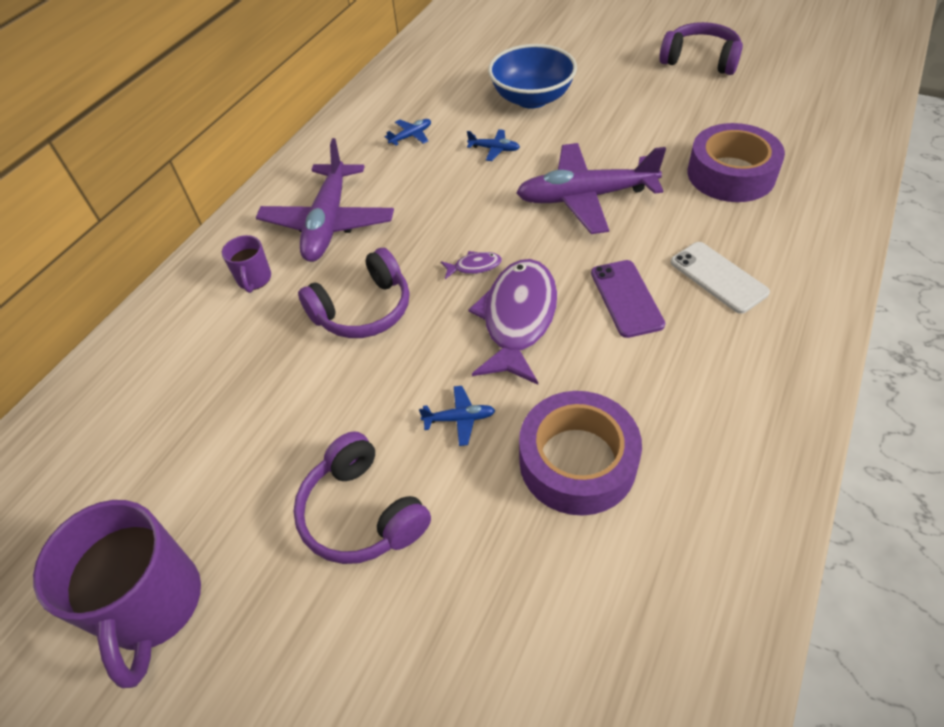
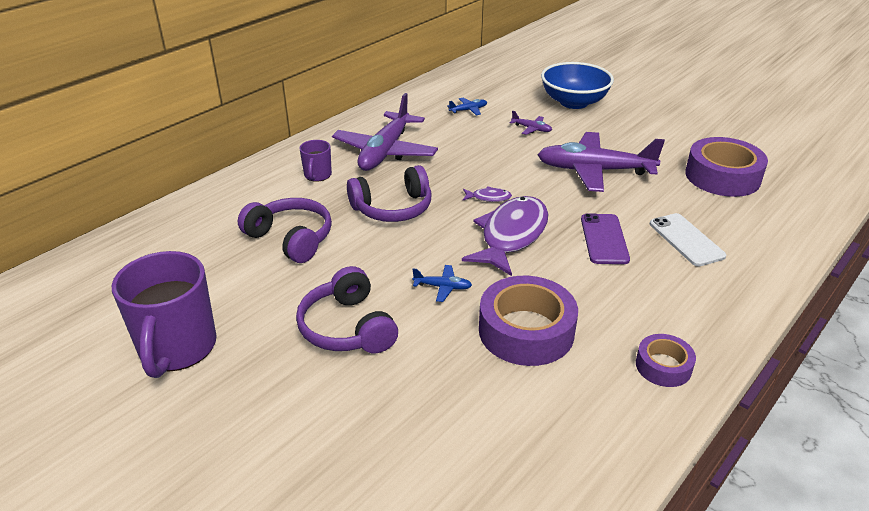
camera: 10 degrees right, 15 degrees down
blue plane [467,129,520,161] -> purple plane [510,111,552,135]
purple headphones [659,22,743,75] -> purple headphones moved to [238,198,332,263]
none -> purple tape [636,334,696,387]

